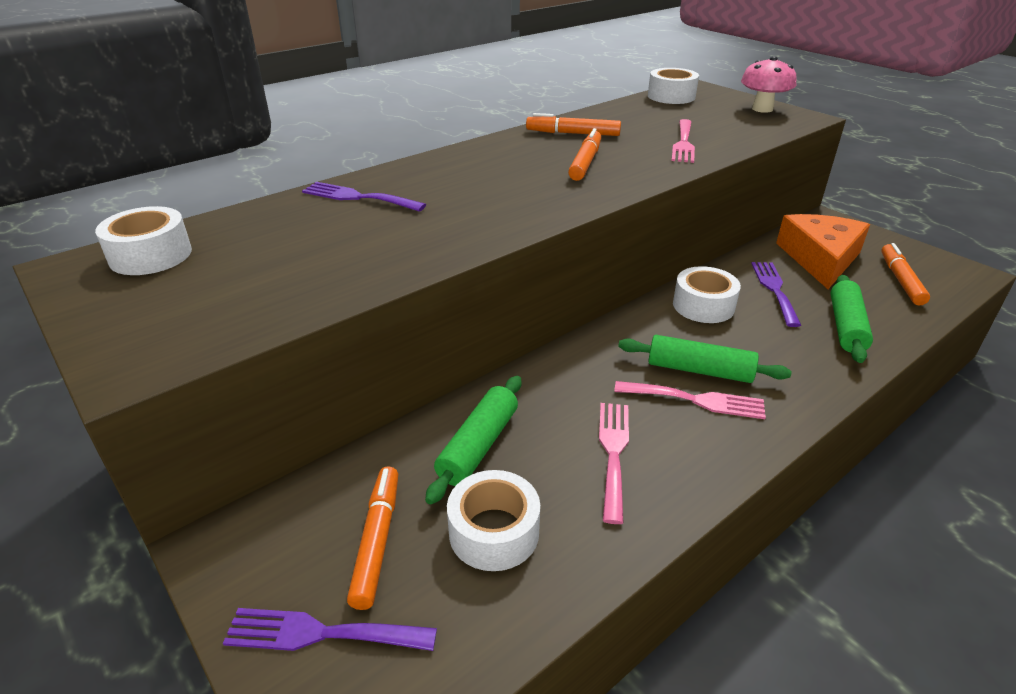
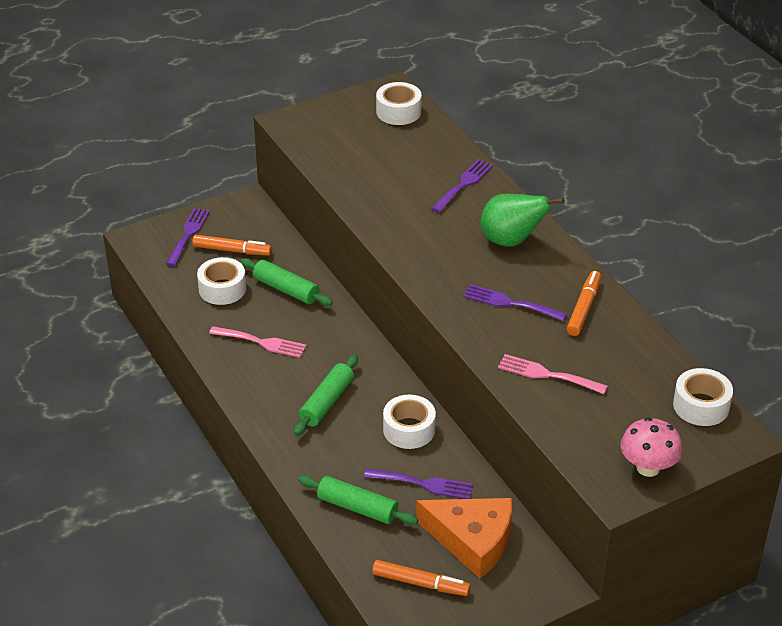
camera: 100 degrees right, 5 degrees up
orange marker [568,128,601,181] -> purple fork [463,284,567,321]
pink fork [614,381,766,419] -> none
none -> green pear [481,194,564,247]

